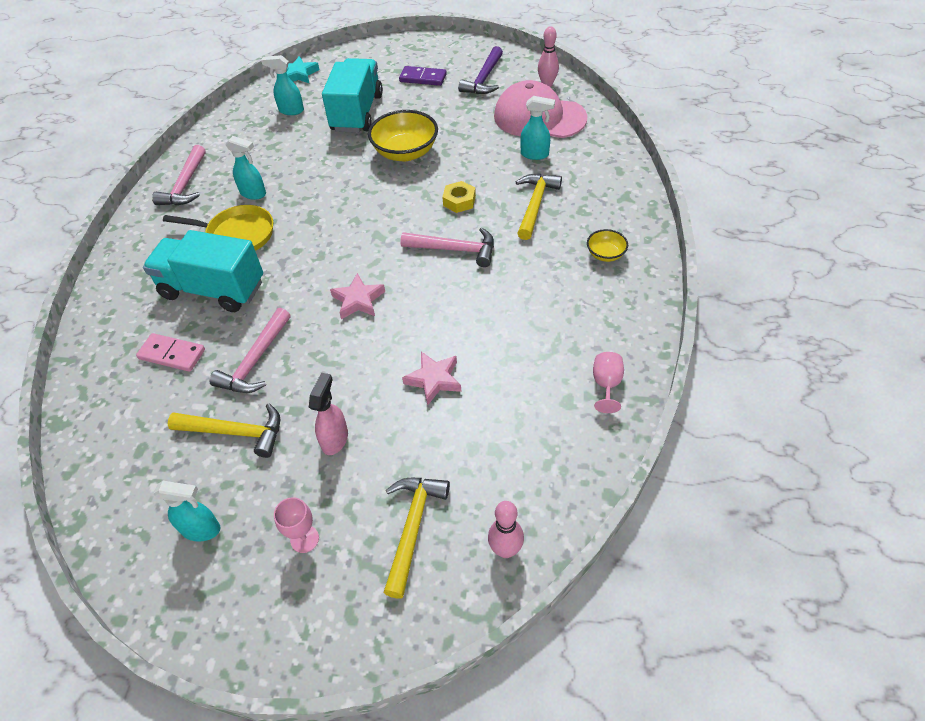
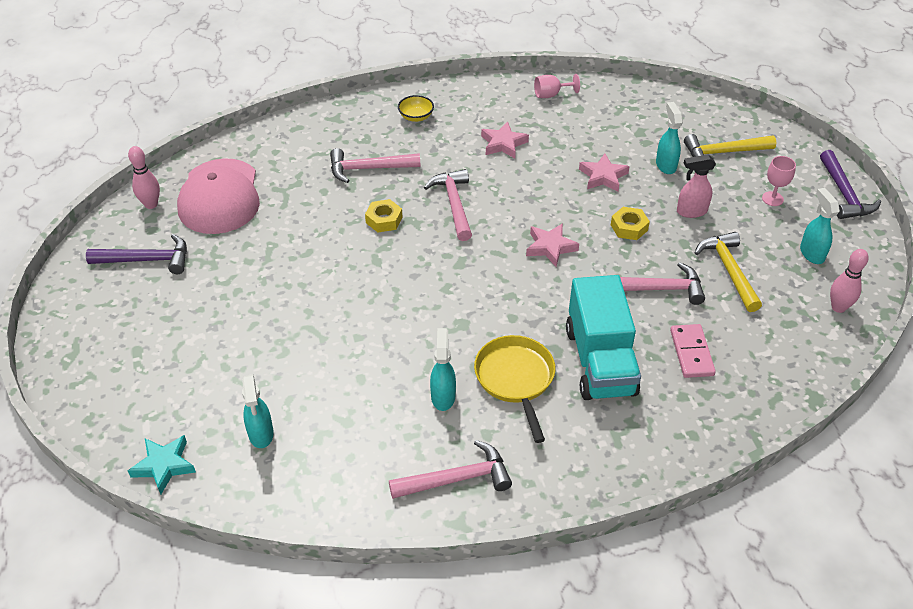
camera: 115 degrees left, 5 degrees down
turquoise truck [322,58,383,133] -> none
yellow bowl [368,110,438,161] -> none
purple domino [399,66,447,86] -> none
pink bowling pin [488,501,524,558] -> pink bowling pin moved to [830,249,869,313]
yellow hammer [516,174,562,240] -> pink hammer [330,148,420,183]
turquoise spray bottle [520,96,555,160] -> turquoise spray bottle moved to [656,102,683,174]
none -> pink star [481,122,529,158]
none -> yellow nut [611,207,650,240]
none -> purple hammer [820,150,881,219]

